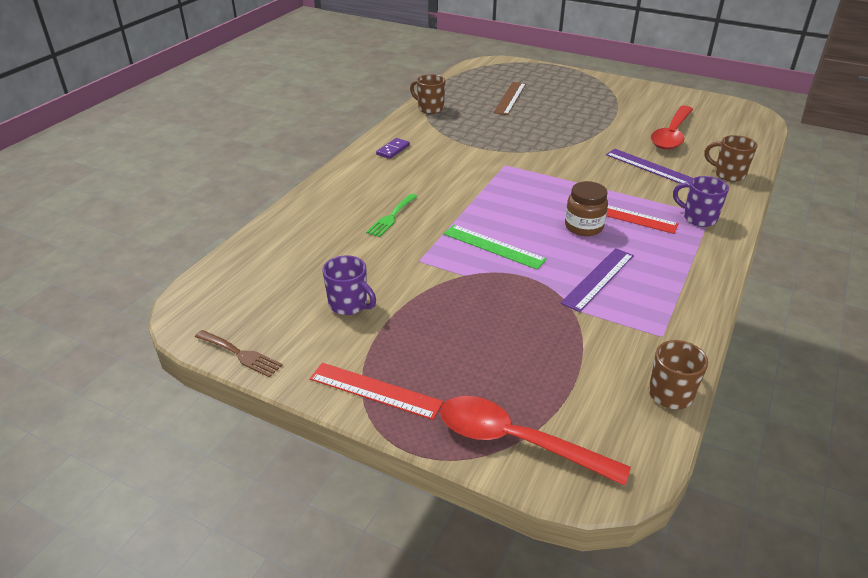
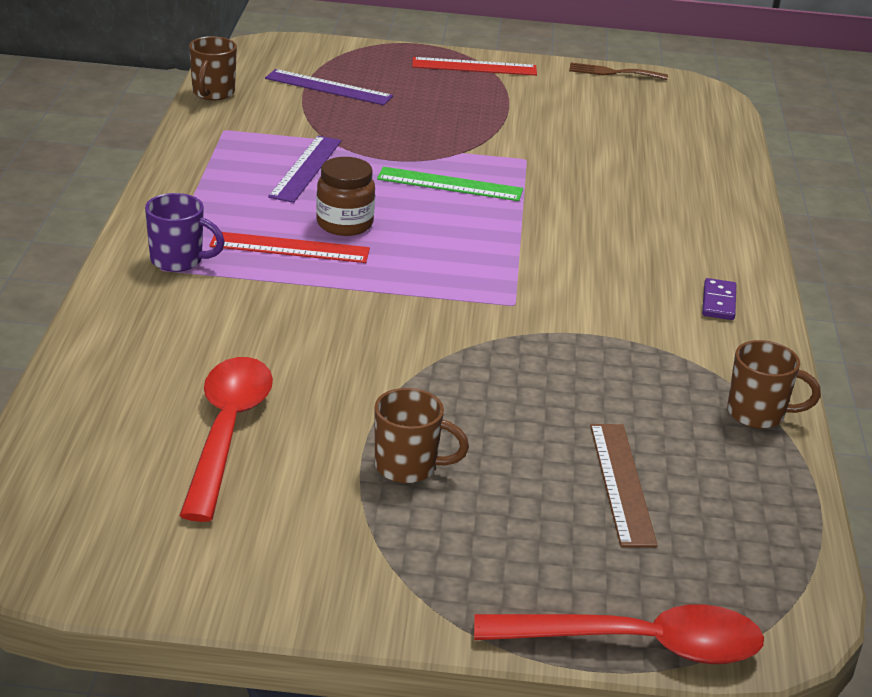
camera: 155 degrees right, 5 degrees down
purple mug [323,255,376,315] -> none
green fork [366,194,418,237] -> none
red spoon [440,396,631,486] -> red spoon moved to [474,604,764,664]
purple ruler [606,149,693,183] -> purple ruler moved to [265,69,393,105]
brown mug [705,135,757,181] -> brown mug moved to [374,388,469,483]

